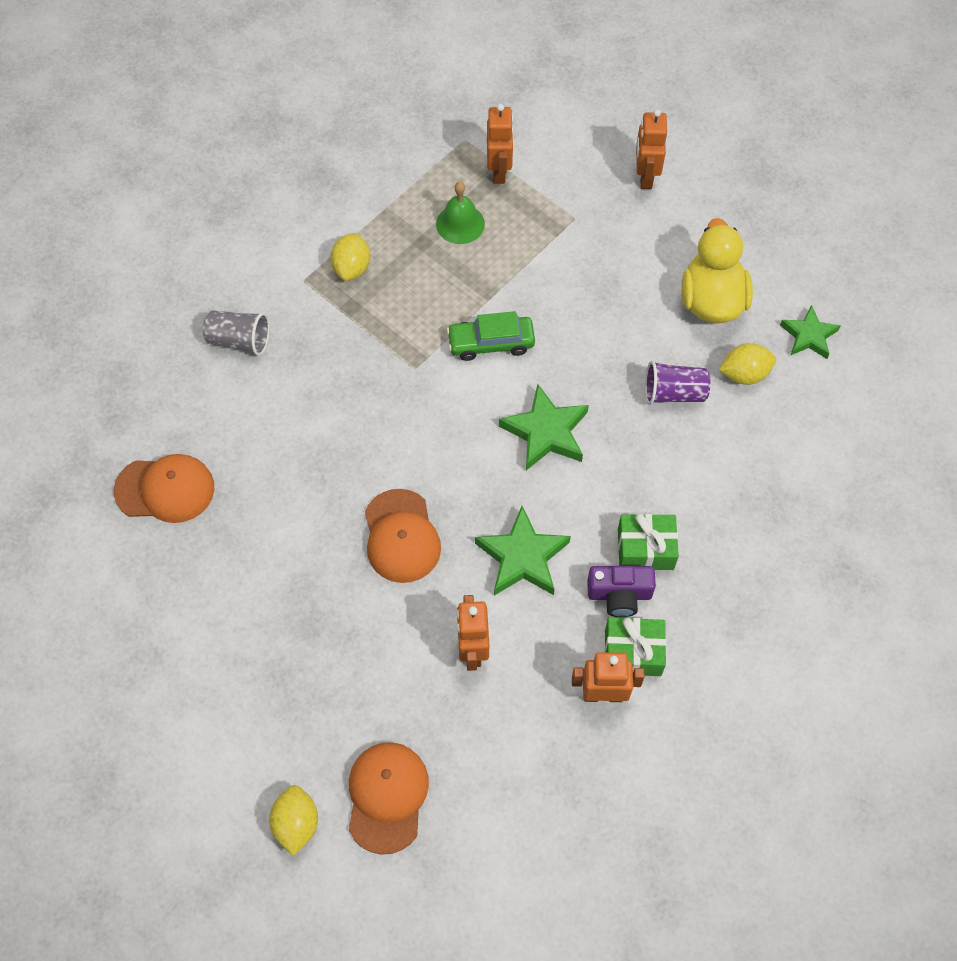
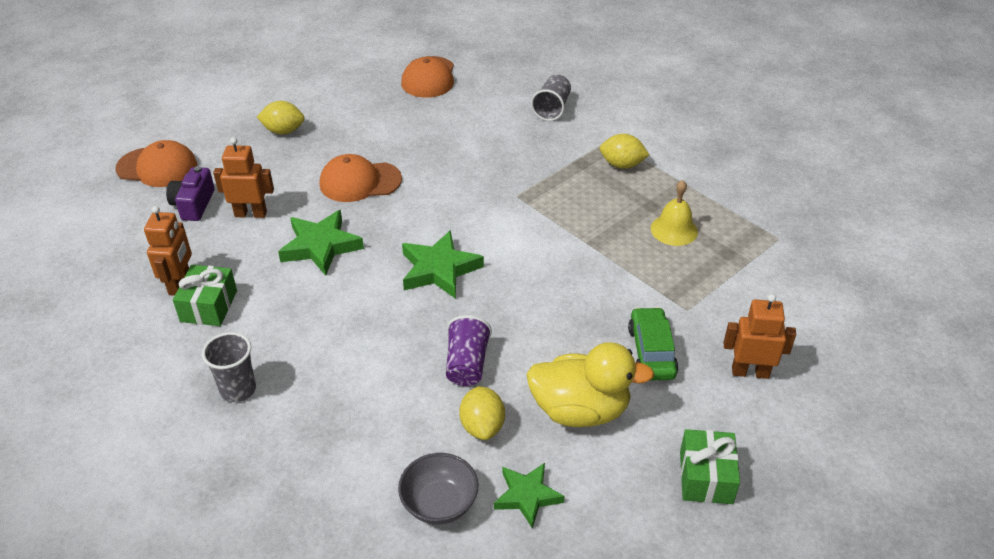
camera: 95 degrees right, 20 degrees down
yellow lemon [269,785,318,856] -> yellow lemon moved to [257,101,305,135]
green bell [436,182,485,244] -> yellow bell [651,180,698,246]
green car [447,311,535,361] -> green car moved to [628,307,679,381]
orange robot [487,104,514,184] -> none
purple camera [587,566,656,617] -> purple camera moved to [166,166,215,221]
green gift [618,513,679,570] -> green gift moved to [680,429,740,504]
none -> grey cup [202,332,256,402]
none -> grey bowl [398,453,478,524]

